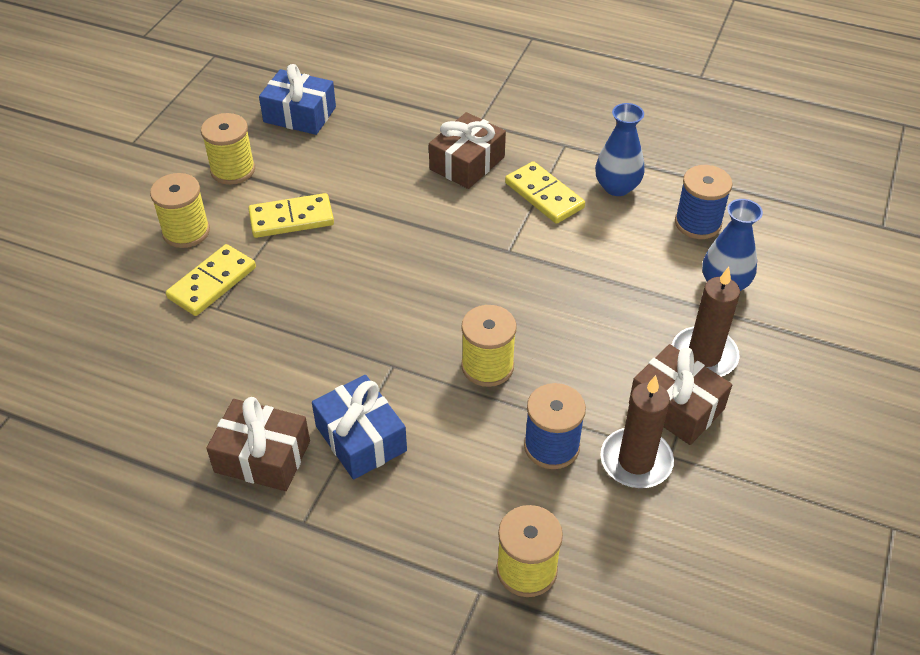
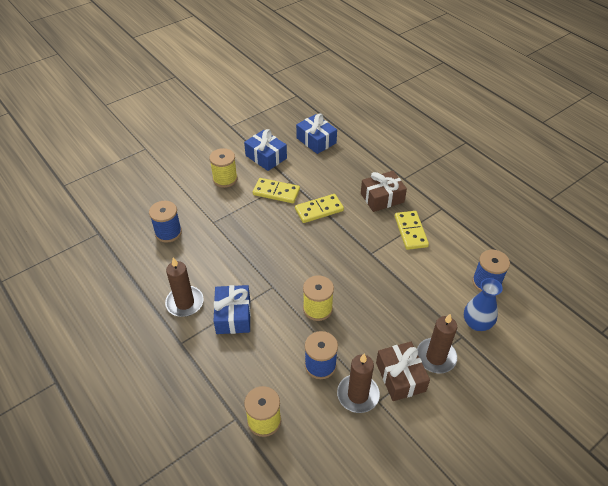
camera: 30 degrees right, 0 degrees up
yellow domino [166,244,256,316] -> yellow domino moved to [295,194,344,223]
yellow spool [201,113,255,185] -> blue gift [244,129,287,171]
brown gift [206,397,310,491] -> brown candle [165,257,204,317]
blue vase [595,103,645,196] -> none
none -> blue spool [149,201,182,243]

